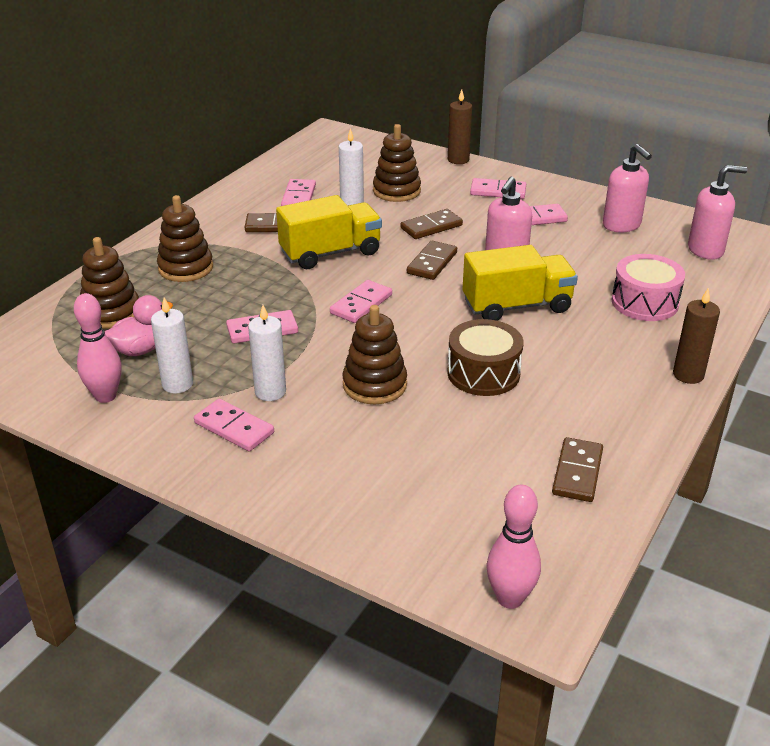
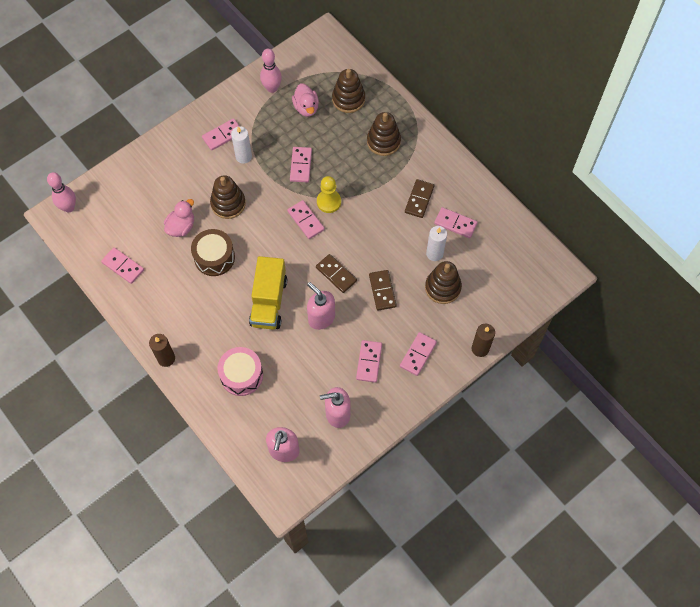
camera: 110 degrees right, 30 degrees up
white candle [151,297,193,394] -> none
yellow truck [276,195,382,269] -> none
brown domino [552,437,603,502] -> pink domino [101,247,144,284]
none -> pink duck [164,199,194,237]
none -> yellow pawn [317,176,341,213]

